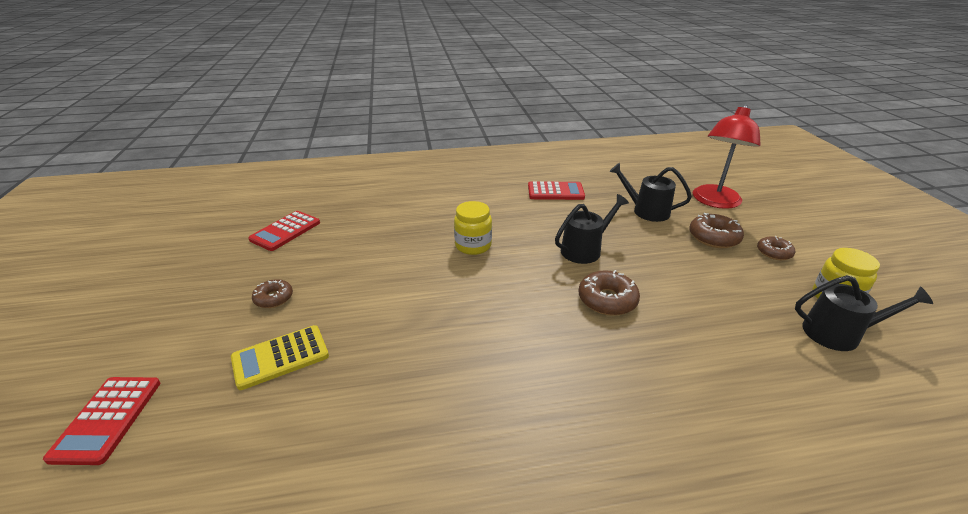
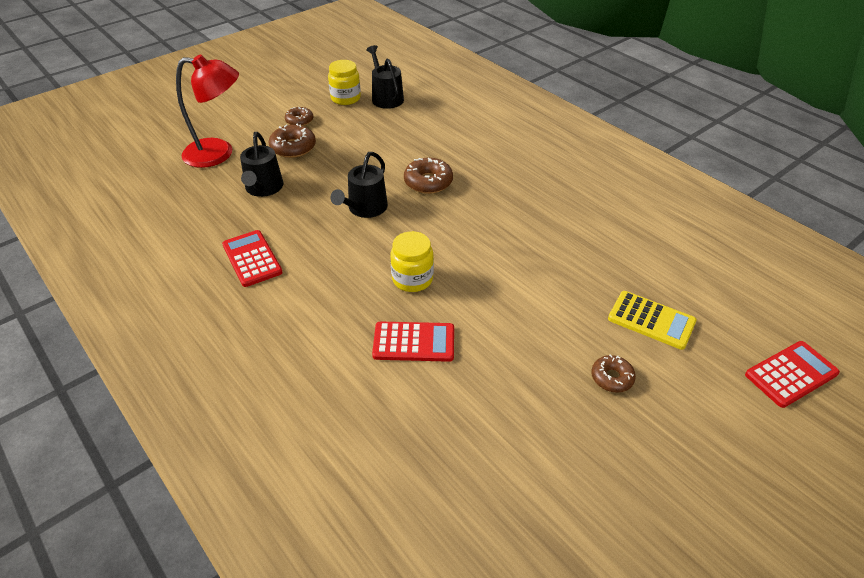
camera: 120 degrees left, 10 degrees up
red calculator [248,211,320,251] -> red calculator moved to [372,322,454,362]
black watering can [555,194,629,264] -> black watering can turned 90 degrees counterclockwise [330,152,388,218]

